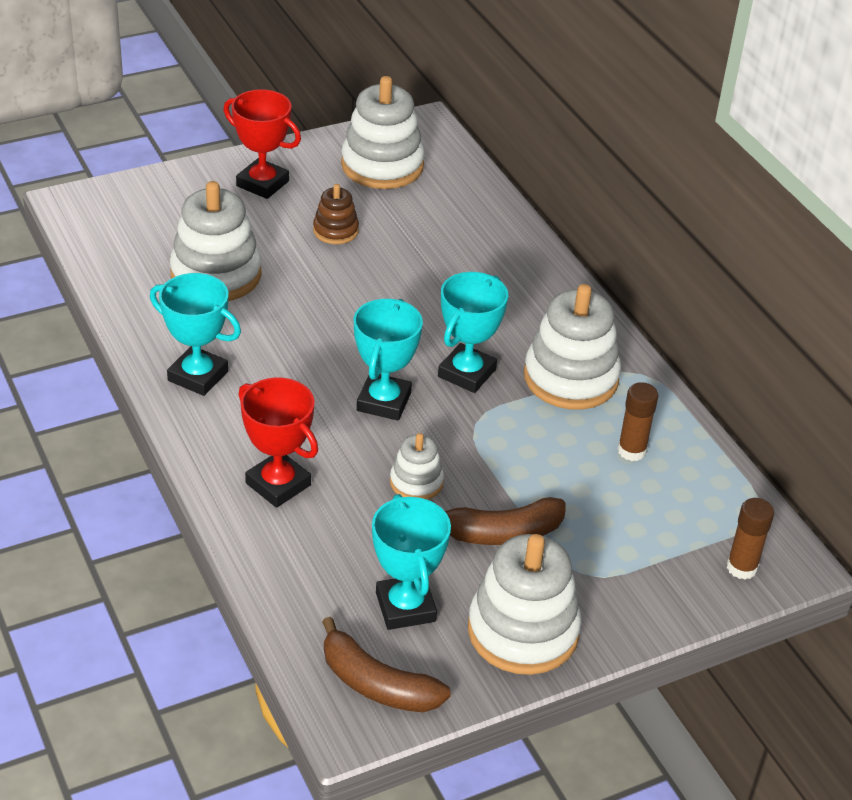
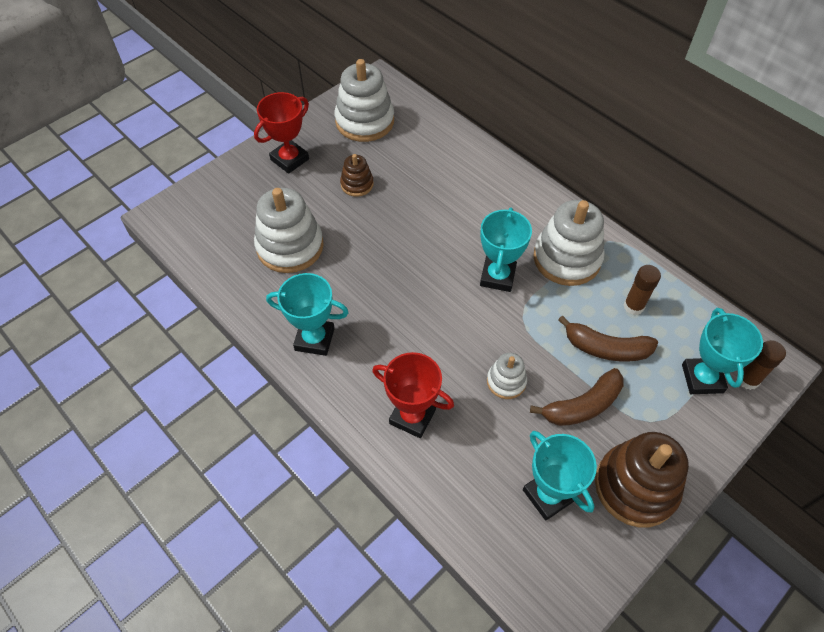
camera: 15 degrees left, 15 degrees up
red trophy [223,89,301,199] -> red trophy turned 60 degrees counterclockwise [254,92,309,174]
brown banana [322,617,451,712] -> brown banana moved to [558,315,658,362]
turquoise trophy [354,299,423,421] -> turquoise trophy moved to [682,308,763,394]
white stacking toy [468,534,582,675] -> brown stacking toy [595,432,689,528]

